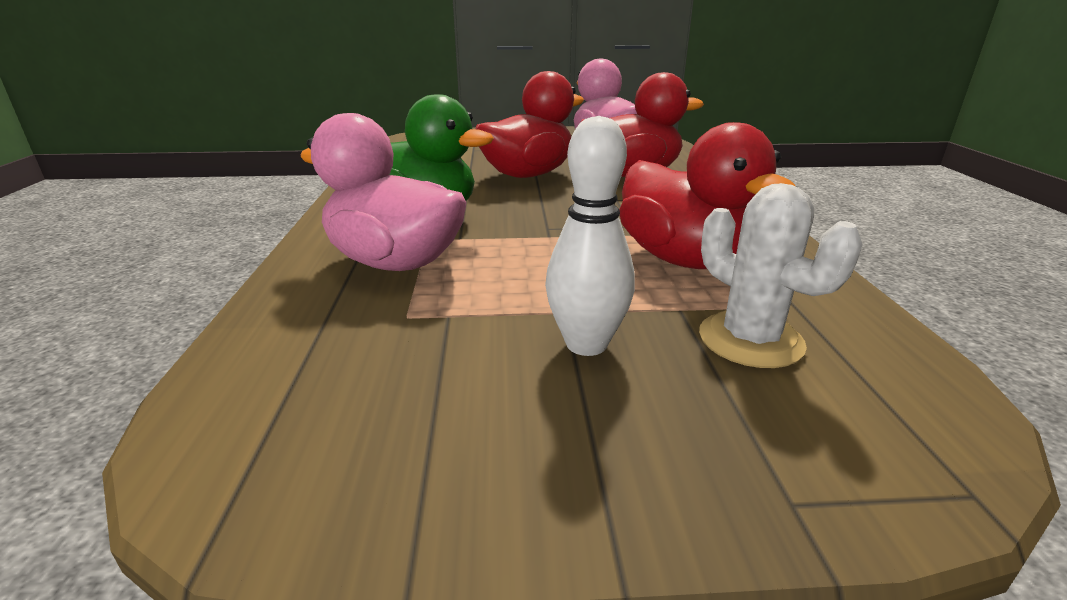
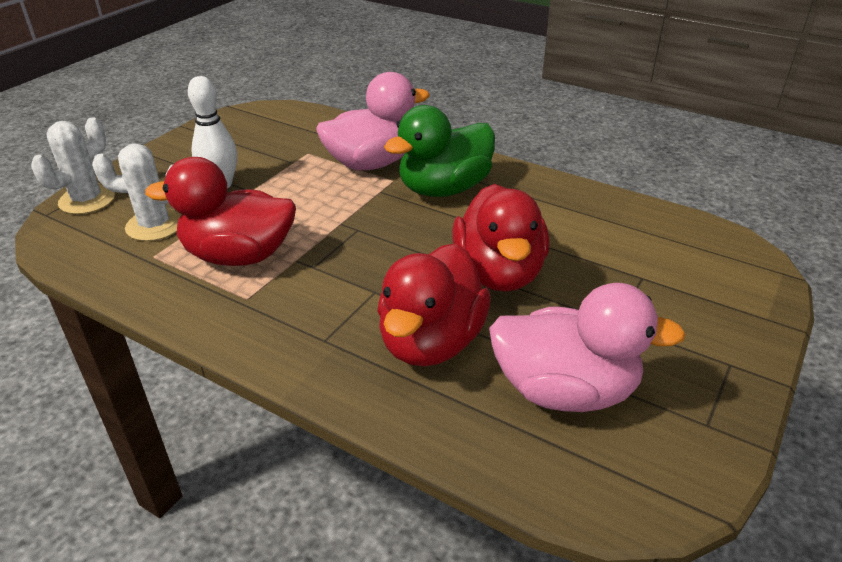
camera: 125 degrees right, 10 degrees up
none -> white cactus [31,118,115,214]

